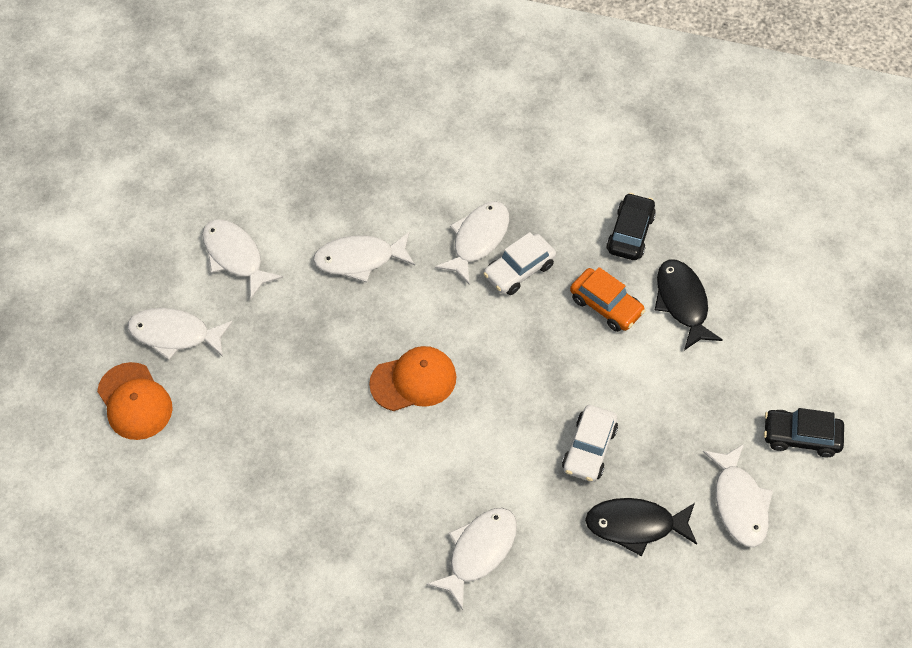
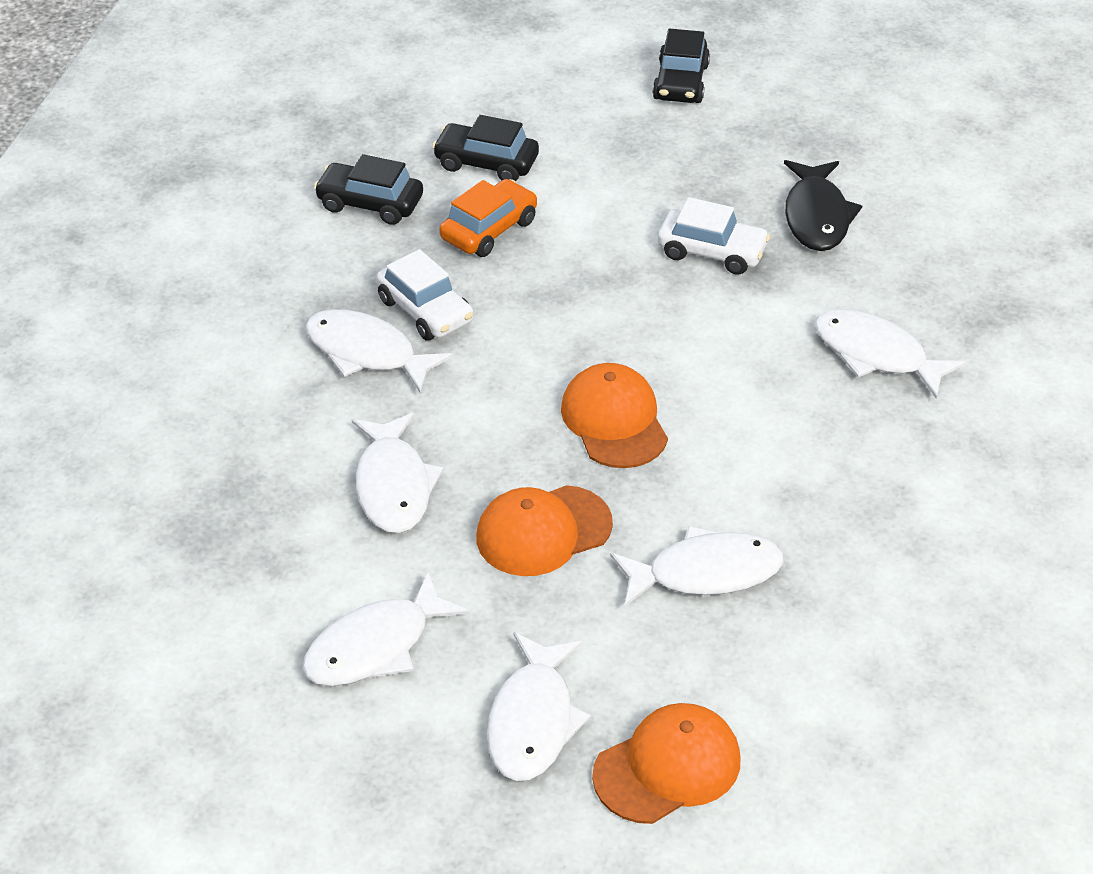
camera: 90 degrees left, 15 degrees down
black fish [655,260,723,350] -> black car [432,115,539,182]
white fish [703,444,773,547] -> white fish moved to [610,526,784,607]
none -> orange cap [476,485,613,576]

